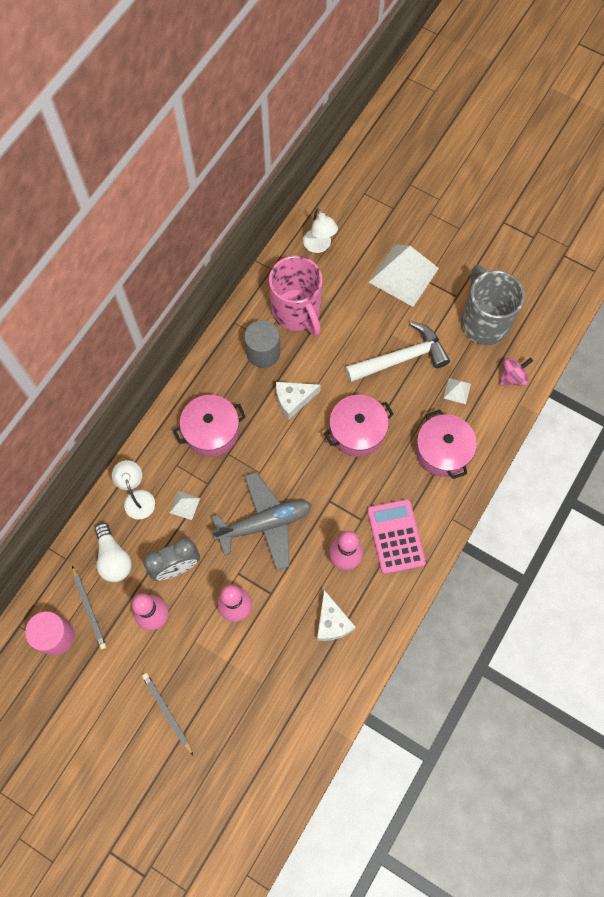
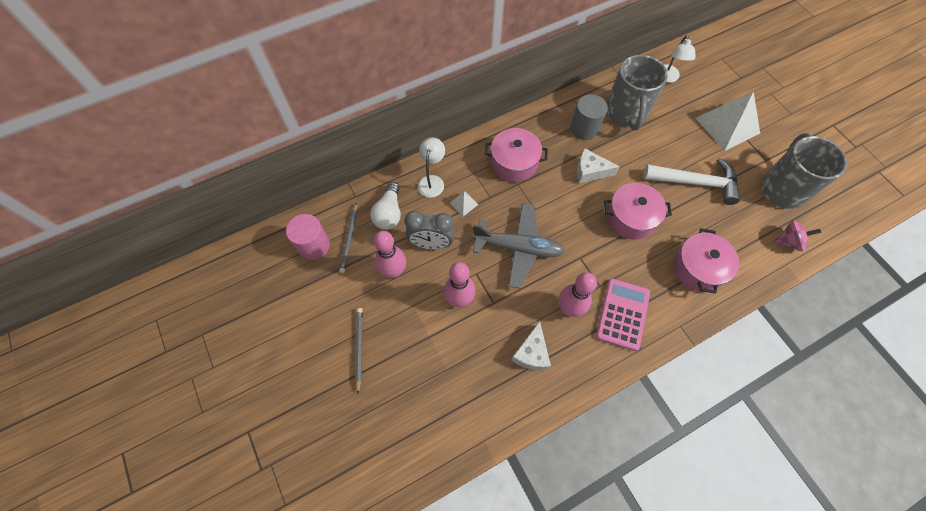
camera: 30 degrees right, 5 degrees down
pink mug [269,256,323,336] -> grey mug [607,55,668,131]
white pyramid [444,378,471,404] -> none

